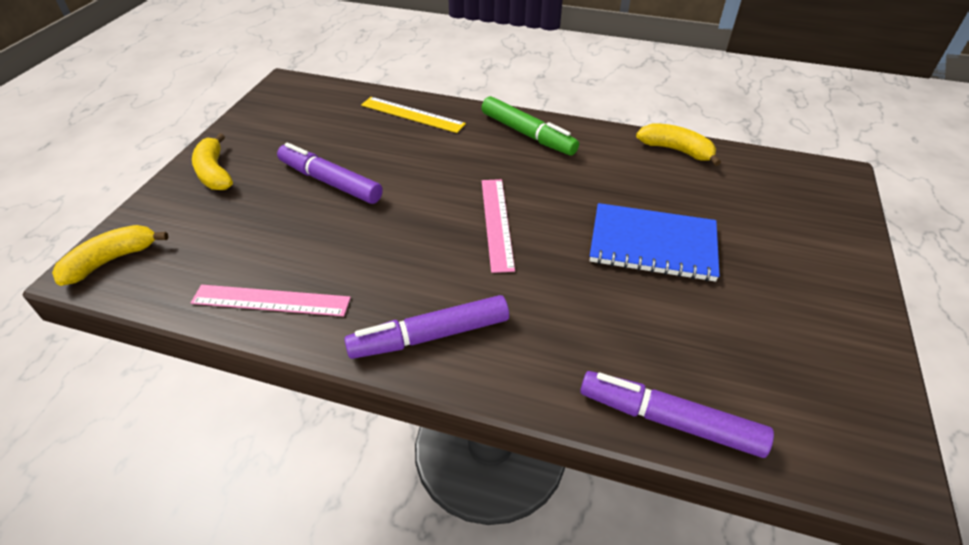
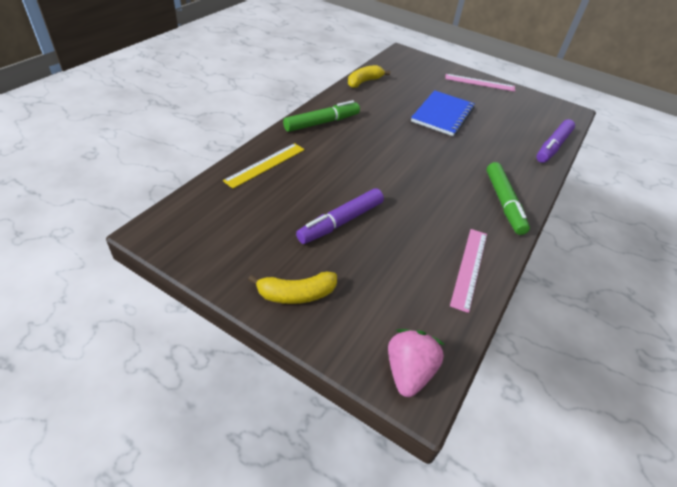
camera: 80 degrees left, 0 degrees up
yellow banana [52,225,168,286] -> pink strawberry [388,329,445,397]
purple marker [344,295,509,359] -> green marker [486,162,530,235]
pink ruler [482,179,515,273] -> pink ruler moved to [445,74,515,92]

